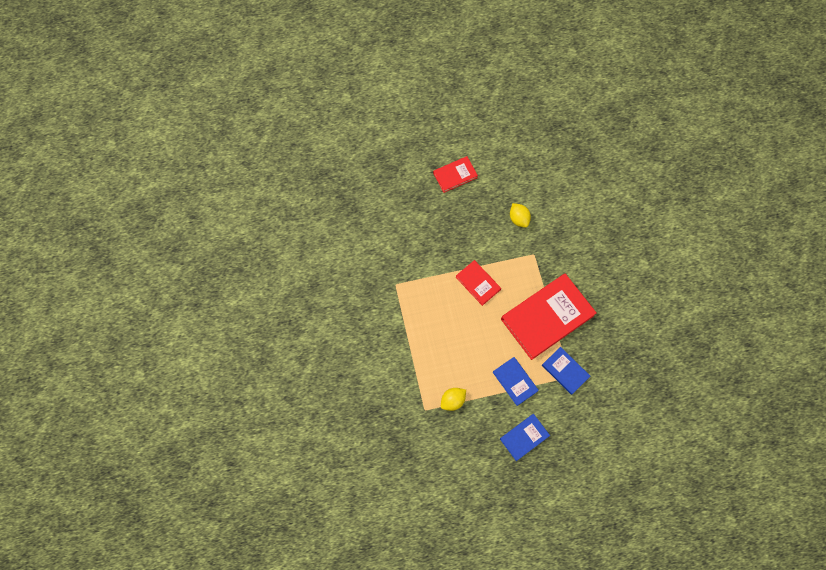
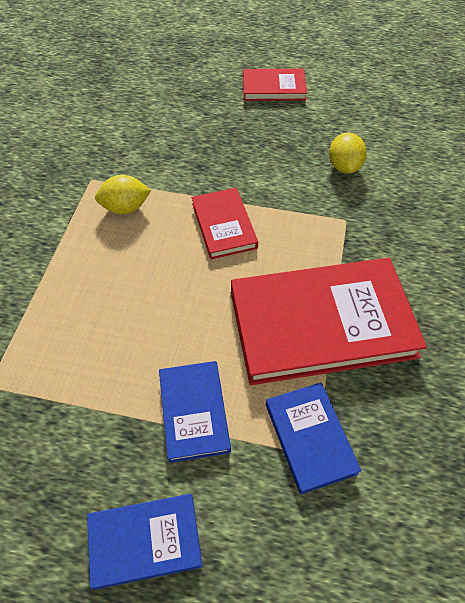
camera: 25 degrees right, 15 degrees down
yellow lemon [441,388,466,411] -> yellow lemon moved to [95,175,151,214]

